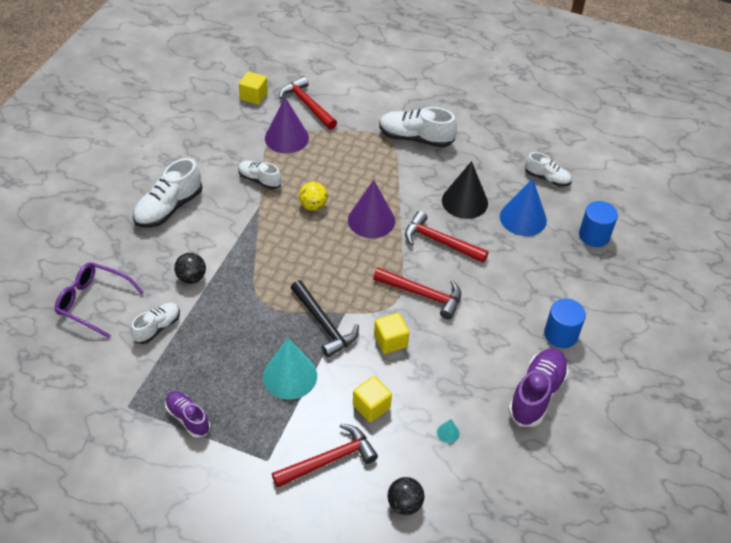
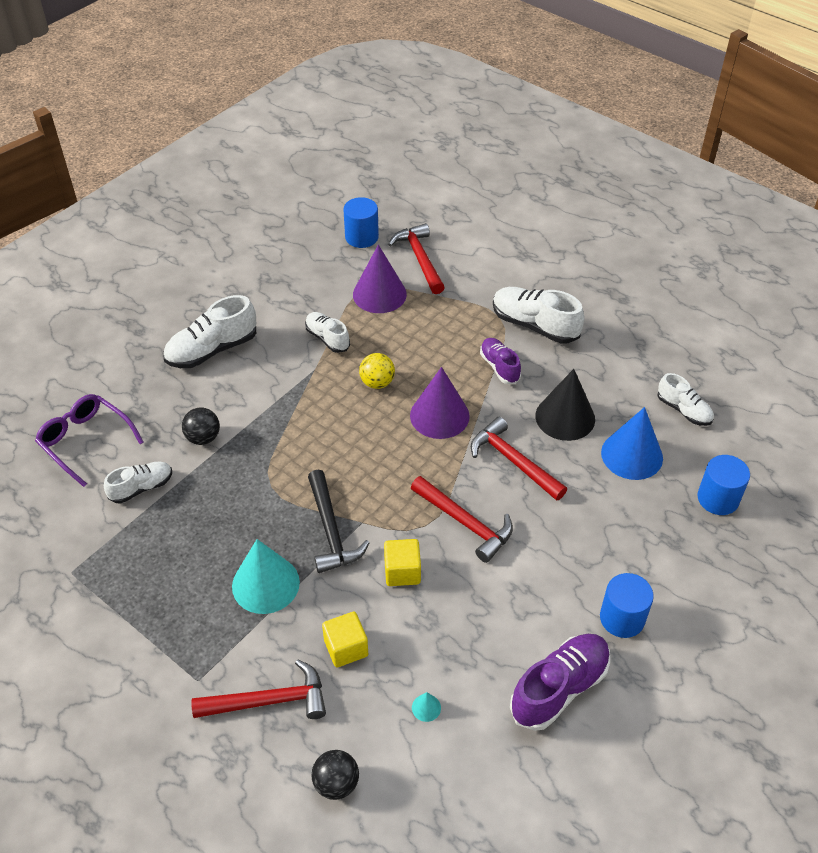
camera: 20 degrees right, 0 degrees up
purple shoe [165,391,210,438] -> purple shoe moved to [480,338,521,384]
yellow cube [239,71,268,105] -> blue cylinder [344,197,379,248]

